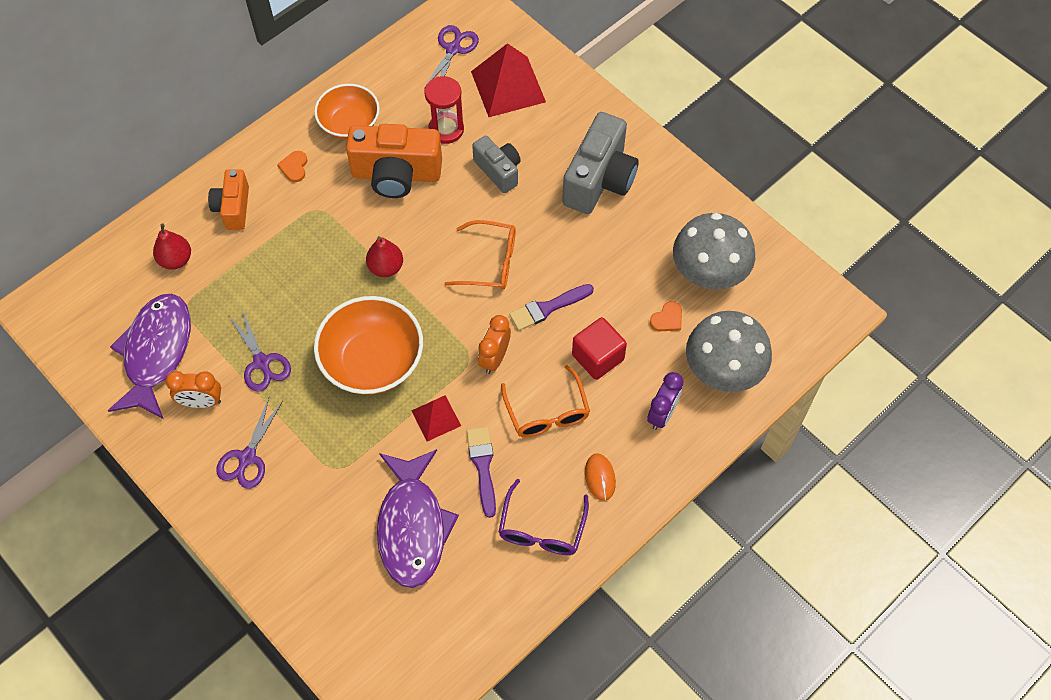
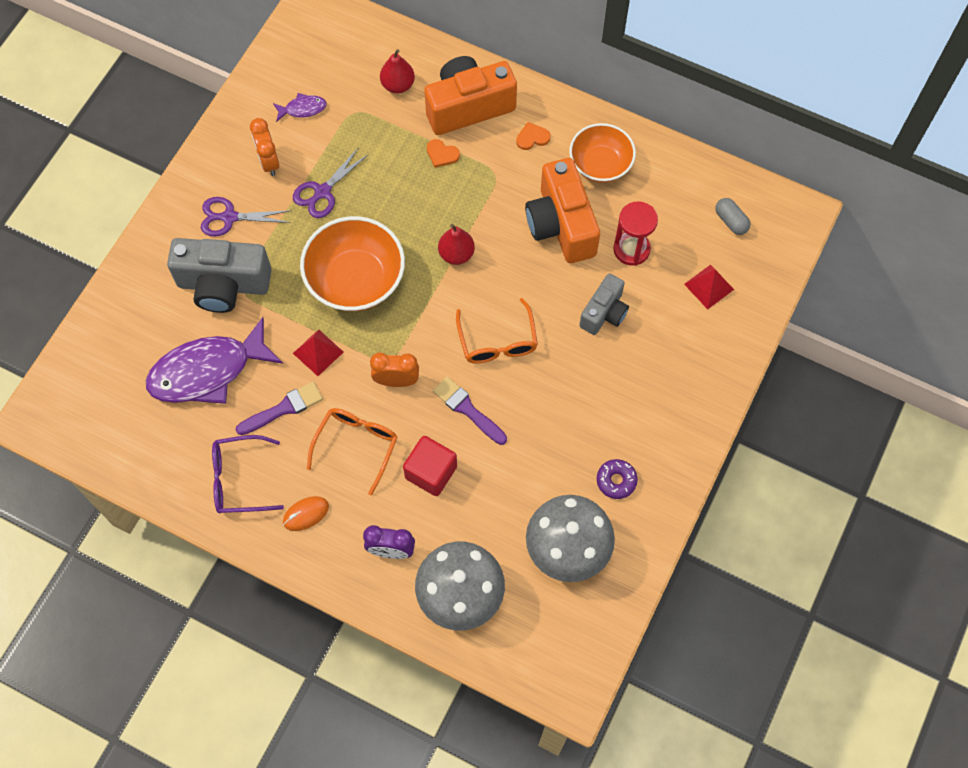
camera: 70 degrees right, 5 degrees up
purple fish [107,294,191,419] -> purple fish [273,93,327,122], size x0.43
orange camera [208,169,249,230] -> orange camera [424,56,517,135], size x1.68
purple scissors [424,25,479,89] -> grey capsule [715,198,751,235]
red pyramid [471,43,546,117] -> red pyramid [684,265,734,309], size x0.55
orange glasses [501,365,590,438] -> orange glasses turned 150 degrees clockwise [307,408,398,495]
grey camera [562,112,639,214] -> grey camera moved to [167,238,272,313]
orange heart [650,301,682,331] -> orange heart moved to [427,139,460,168]
none -> purple donut [597,459,638,499]

